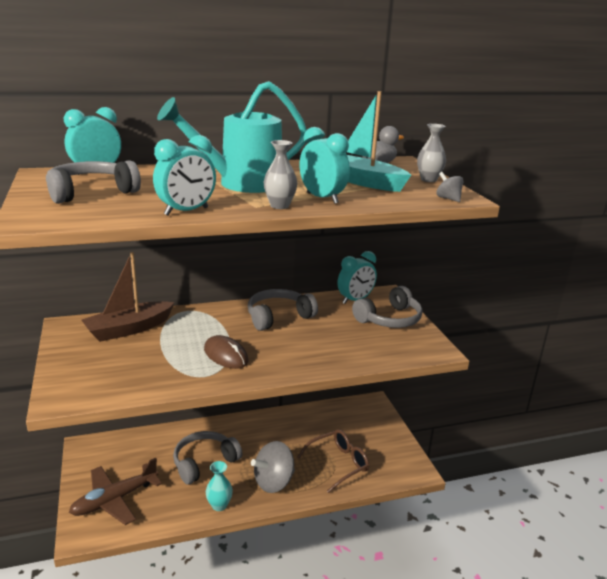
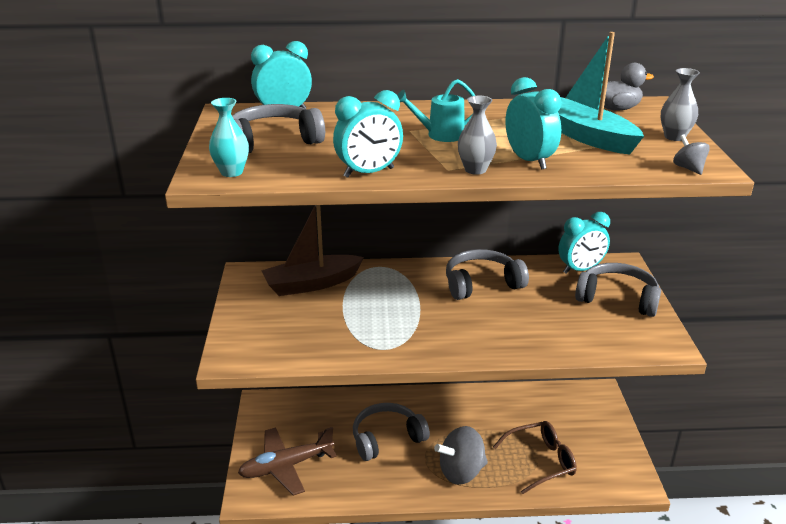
camera: 15 degrees right, 5 degrees up
turquoise watering can [157,81,307,193] -> turquoise watering can [397,79,476,142], size x0.50
brown mouse [204,335,249,369] -> none
turquoise vase [206,461,233,511] -> turquoise vase moved to [209,98,249,177]
grey headphones [352,286,423,328] -> grey headphones turned 135 degrees counterclockwise [575,263,661,317]

